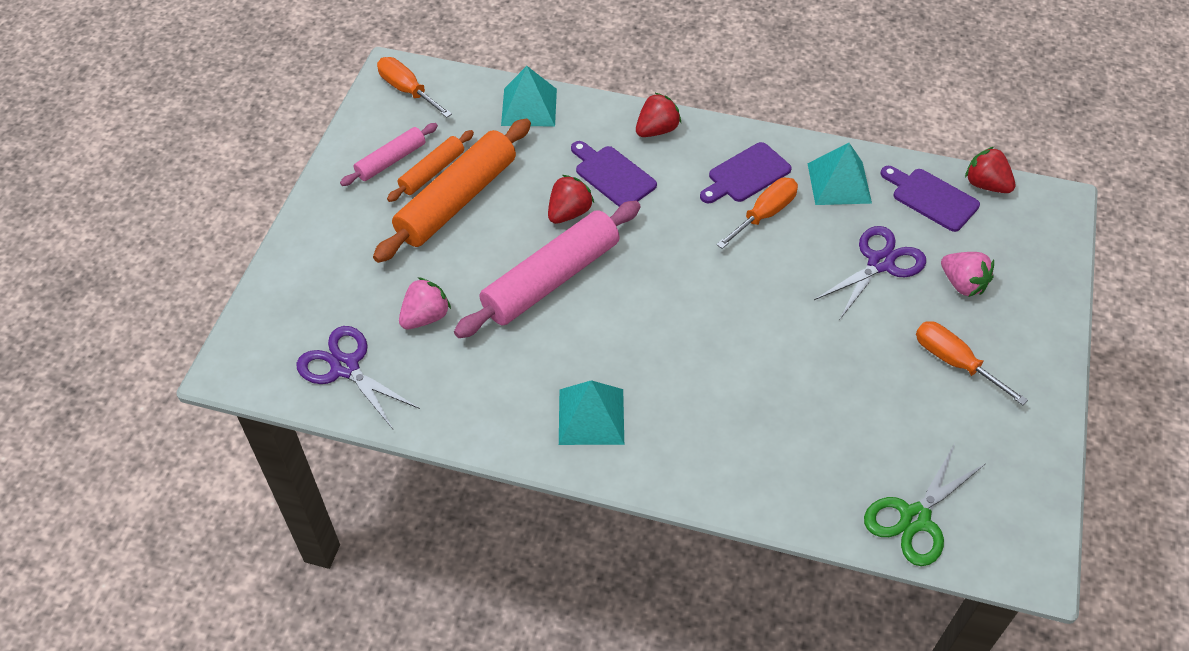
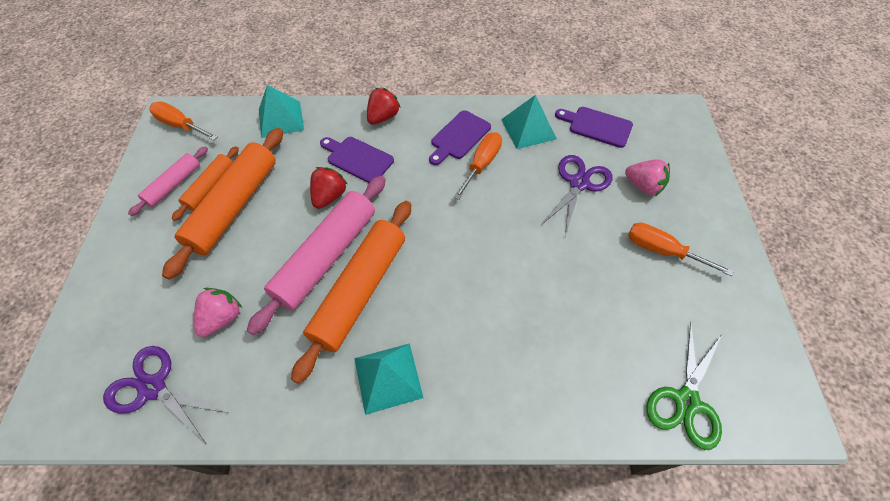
camera: 15 degrees left, 5 degrees up
red strawberry [965,146,1016,193] -> none
none -> orange rolling pin [291,201,411,384]

